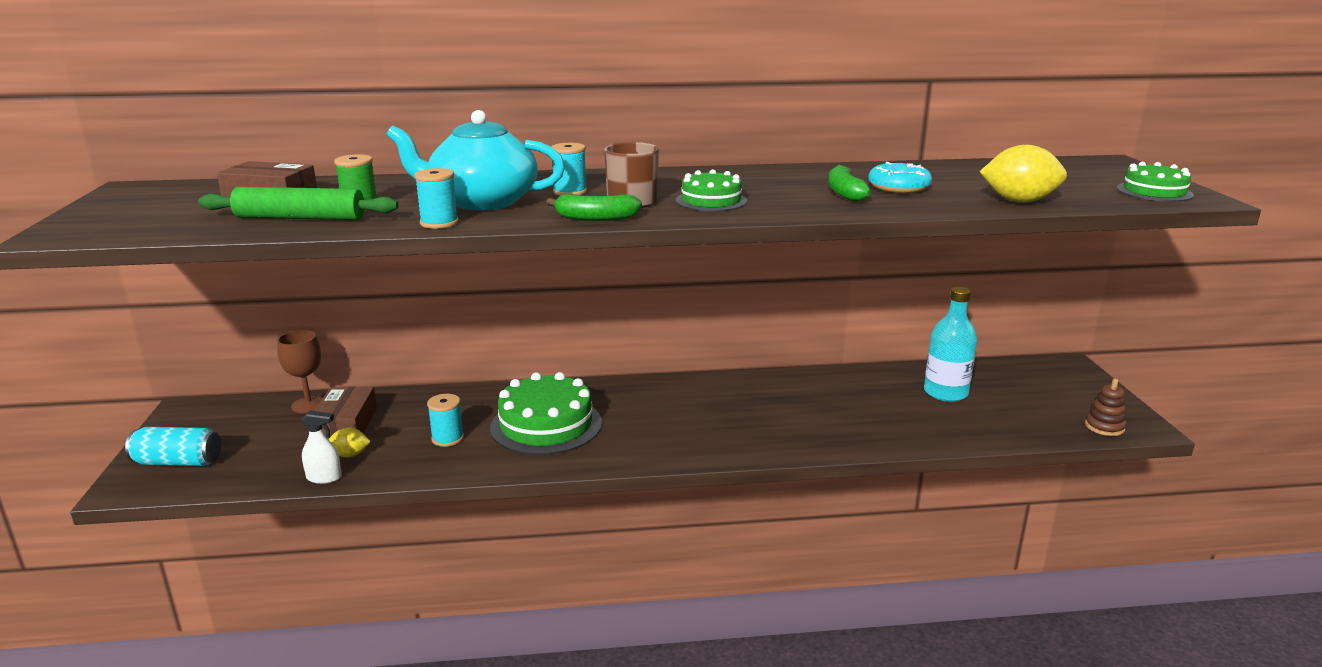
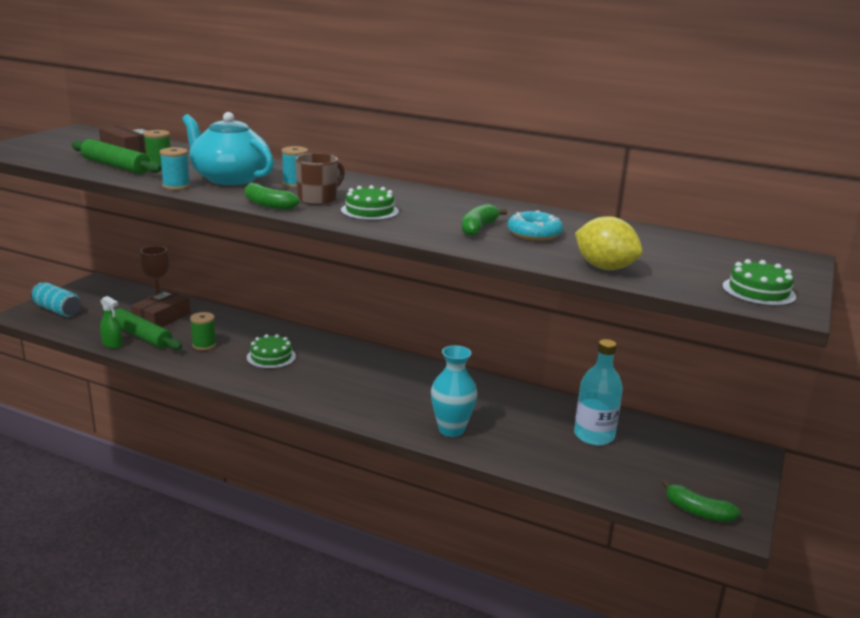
camera: 30 degrees right, 0 degrees up
white spray bottle [301,410,342,484] -> green spray bottle [100,296,123,349]
yellow lemon [328,428,371,458] -> green rolling pin [102,308,182,350]
turquoise spool [427,394,464,447] -> green spool [190,312,216,350]
green cake [490,372,602,455] -> green cake [247,334,296,369], size x0.57
brown stacking toy [1085,379,1127,436] -> green banana [662,480,741,522]
none -> turquoise vase [431,345,477,437]

